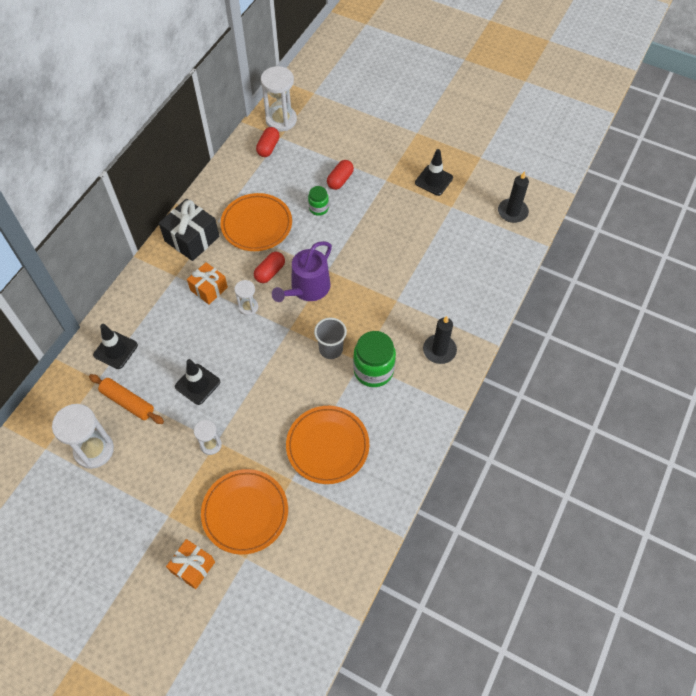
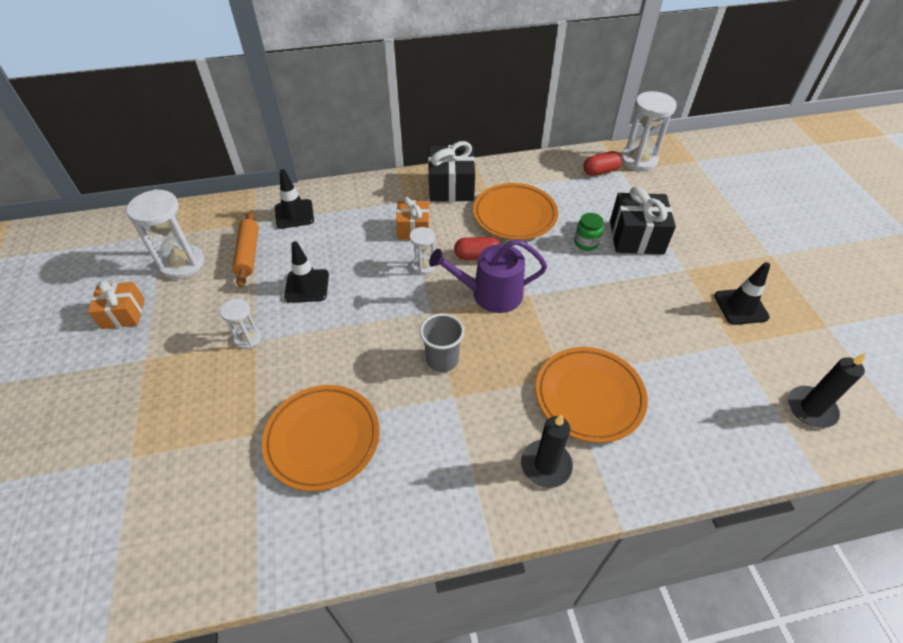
camera: 50 degrees right, 10 degrees down
orange gift [166,539,215,589] -> orange gift moved to [88,281,145,329]
orange plate [201,469,288,555] -> orange plate moved to [536,347,648,443]
red capsule [327,160,354,190] -> black gift [610,186,676,254]
green jar [353,331,396,387] -> none

